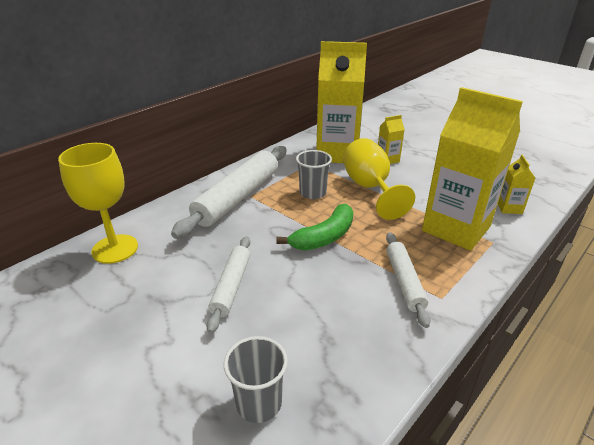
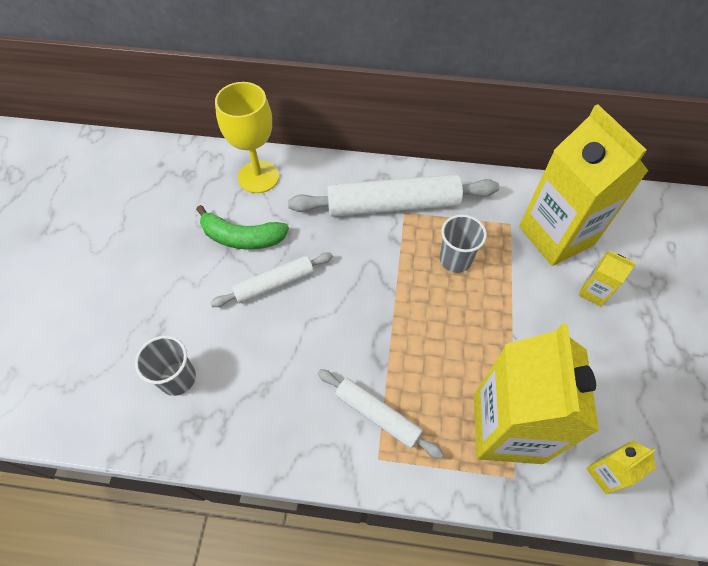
camera: 55 degrees right, 25 degrees up
green banana [276,204,353,250] -> green banana moved to [196,205,289,250]
yellow goblet [343,138,415,220] -> none
white rolling pin [386,232,431,328] -> white rolling pin turned 75 degrees clockwise [318,369,443,459]

